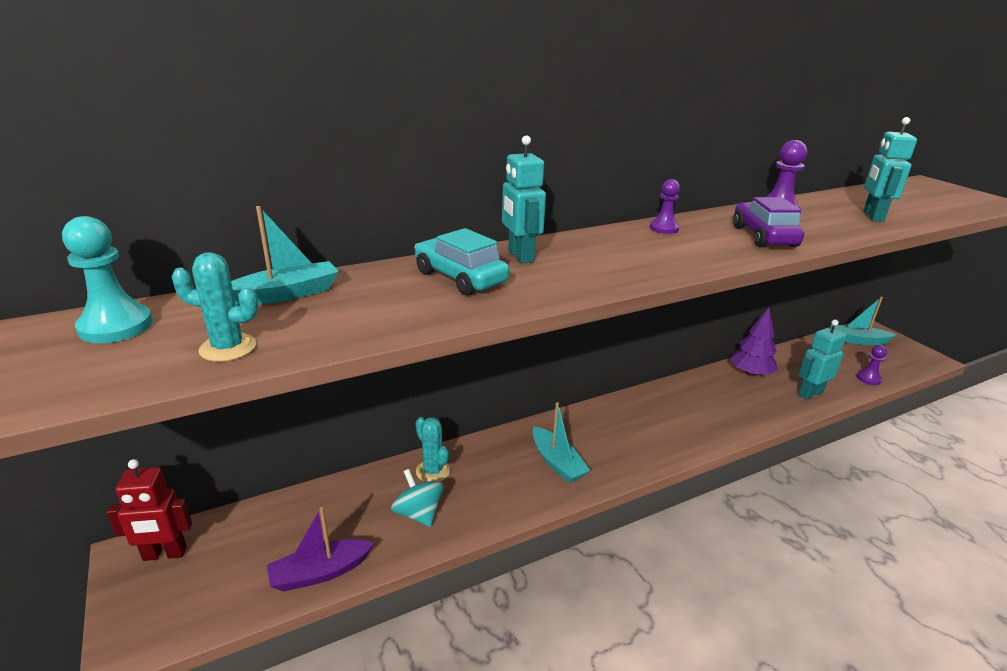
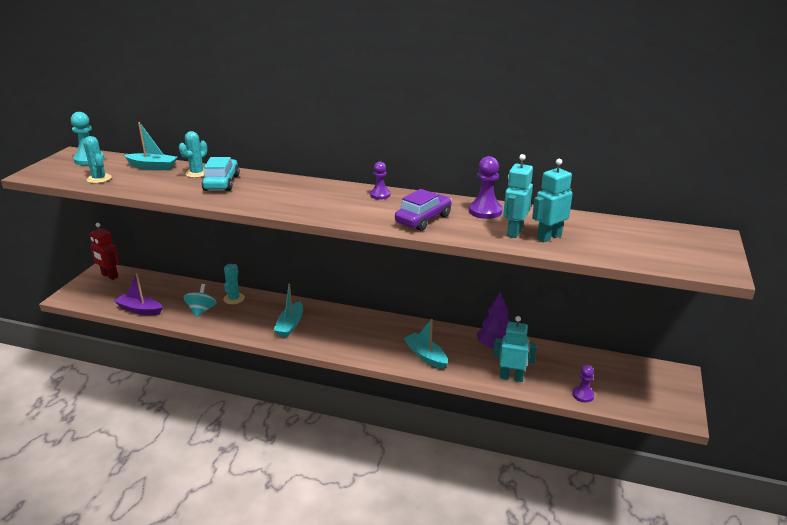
camera: 45 degrees right, 0 degrees up
turquoise robot [502,136,546,263] -> turquoise robot moved to [503,154,533,238]
turquoise boat [831,297,896,345] -> turquoise boat moved to [404,319,448,369]
none -> turquoise cactus [179,131,207,178]

